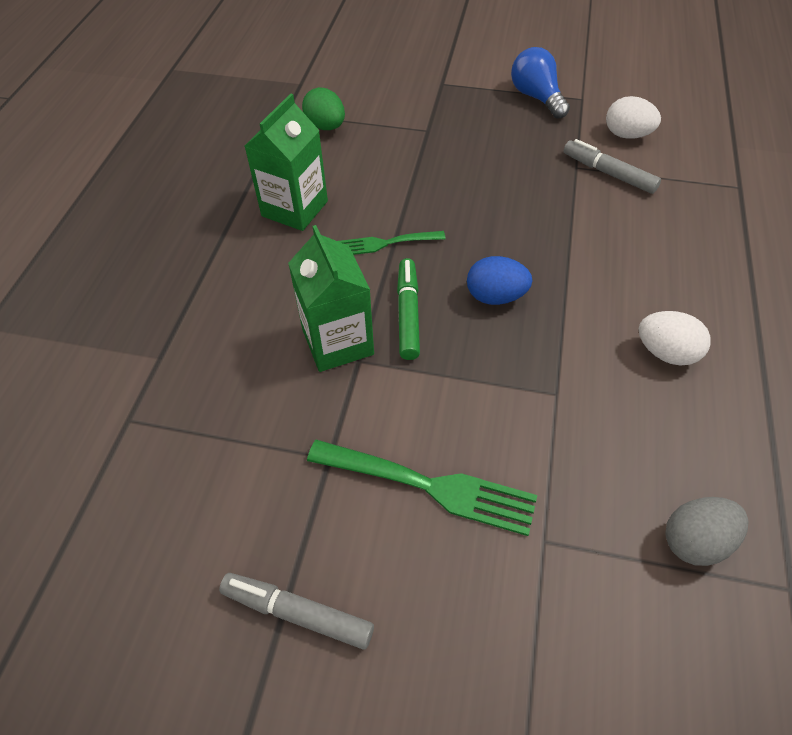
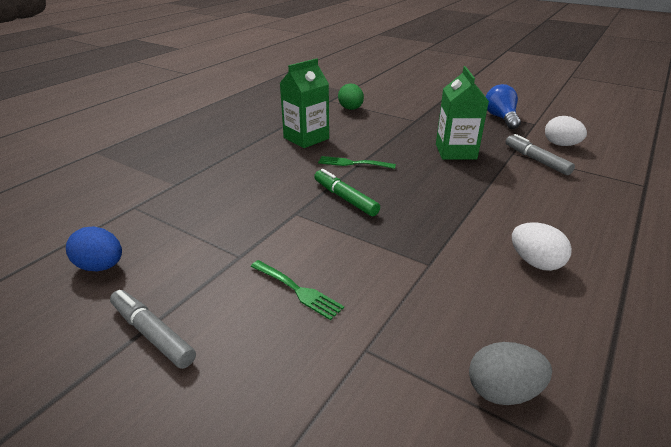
camera: 20 degrees right, 20 degrees down
green carton [288,225,374,372] -> green carton moved to [436,66,489,160]
green fork [307,439,537,536] -> green fork [251,260,344,320], size x0.61
green marker [397,258,420,360] -> green marker turned 60 degrees counterclockwise [314,169,380,216]
blue egg [467,256,533,305] -> blue egg moved to [66,226,122,271]

